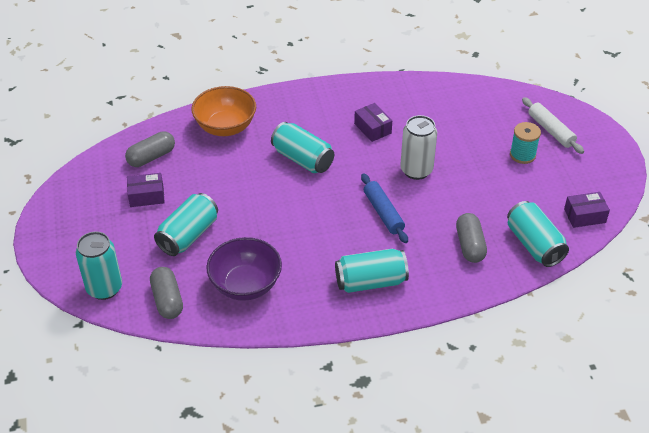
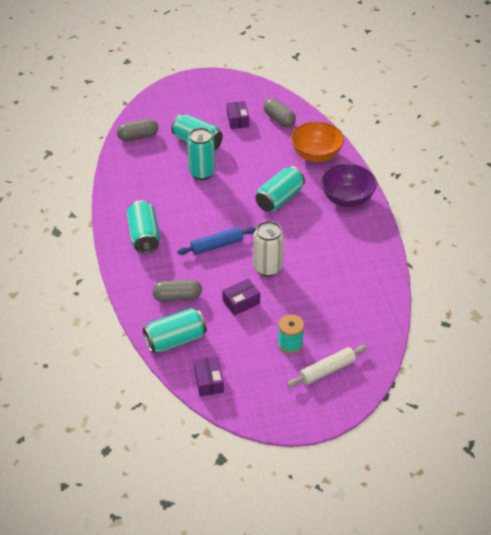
camera: 90 degrees right, 0 degrees up
turquoise can [76,232,122,300] -> turquoise can moved to [187,128,215,180]
purple bowl [206,237,282,301] -> purple bowl moved to [321,164,377,207]
purple box [354,103,392,142] -> purple box moved to [222,279,260,316]

